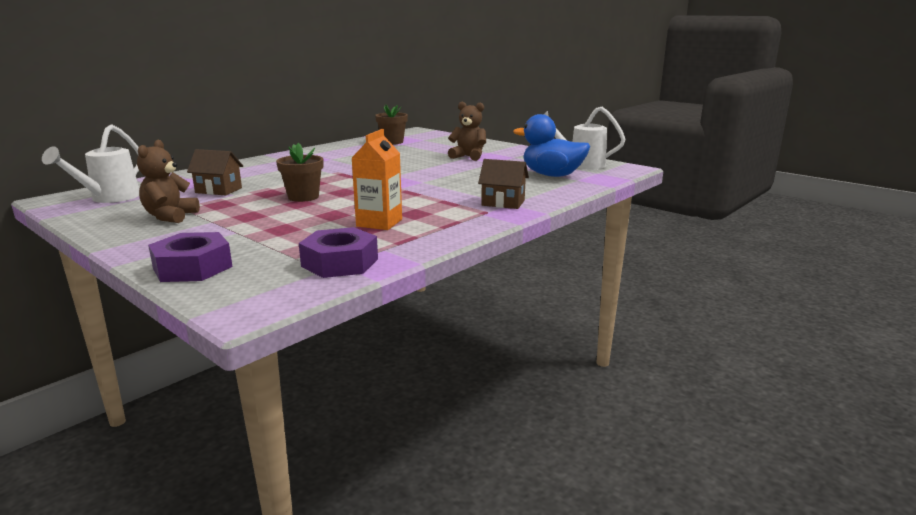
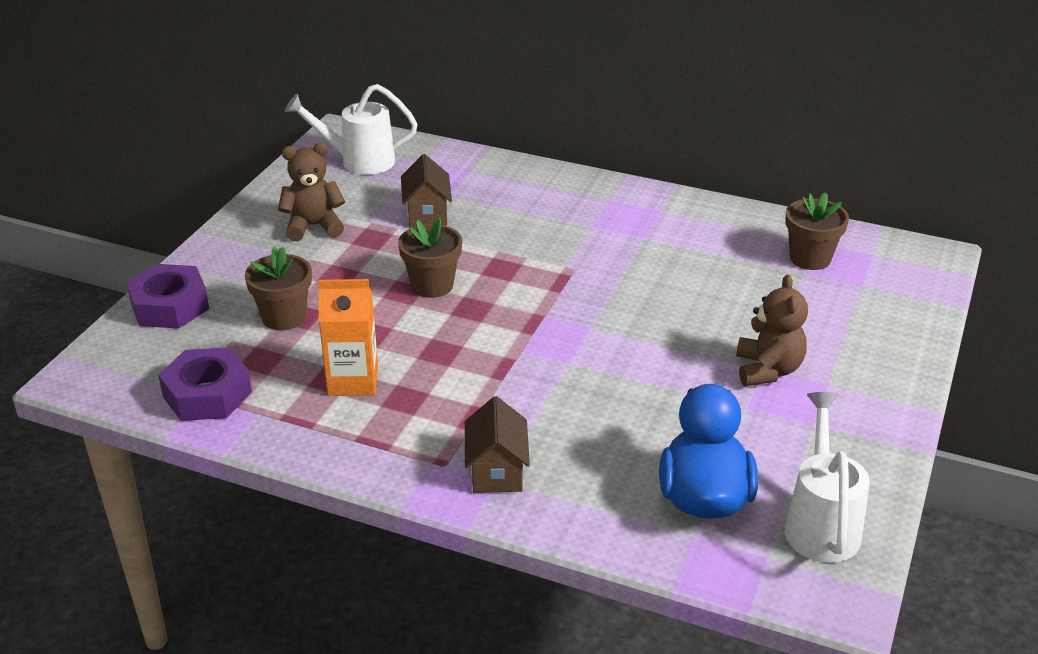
camera: 70 degrees right, 15 degrees up
none -> brown flower pot [245,246,312,330]

